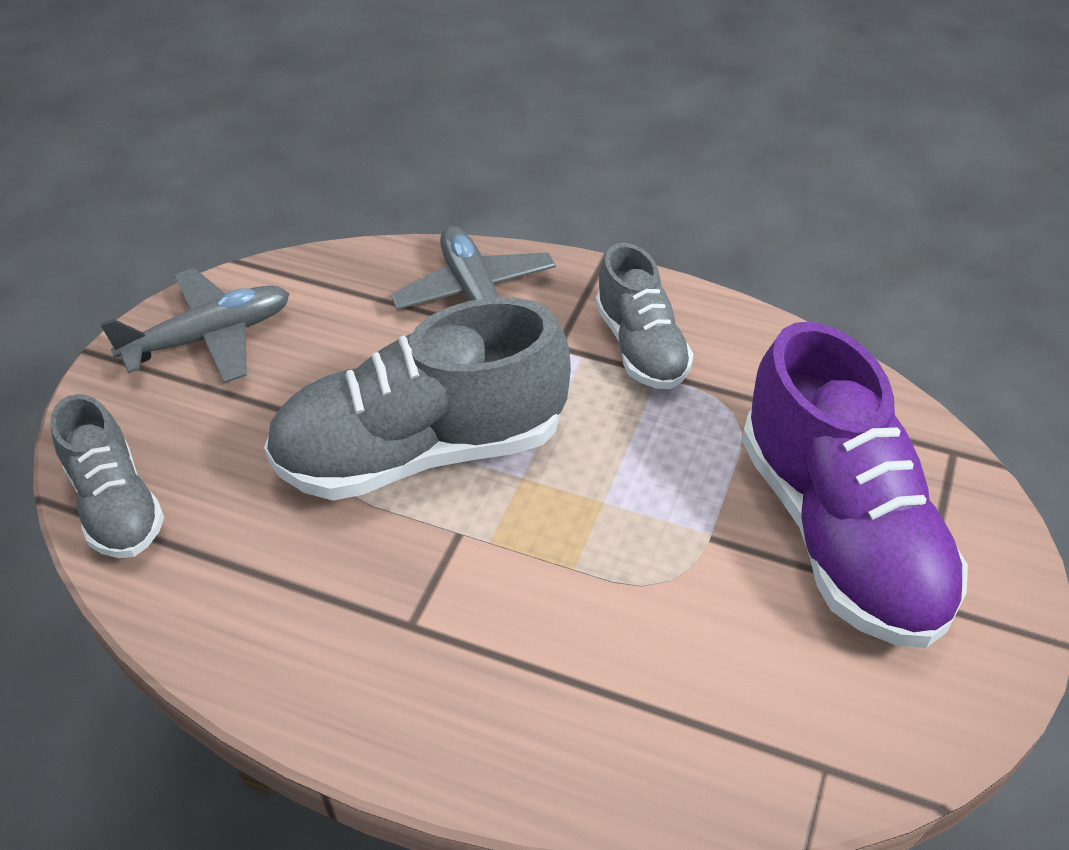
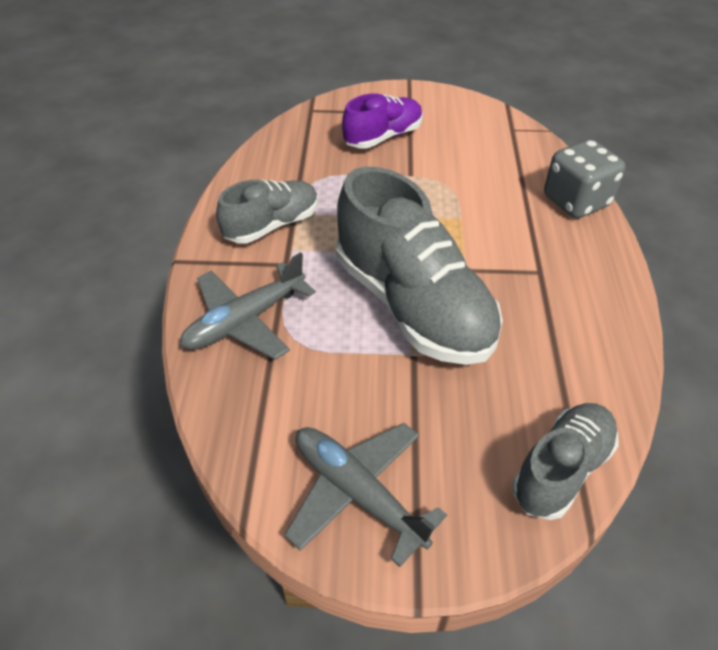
camera: 110 degrees left, 0 degrees up
purple shoe [742,321,968,648] -> purple shoe [342,93,423,149], size x0.56
none -> grey dice [544,139,626,218]

